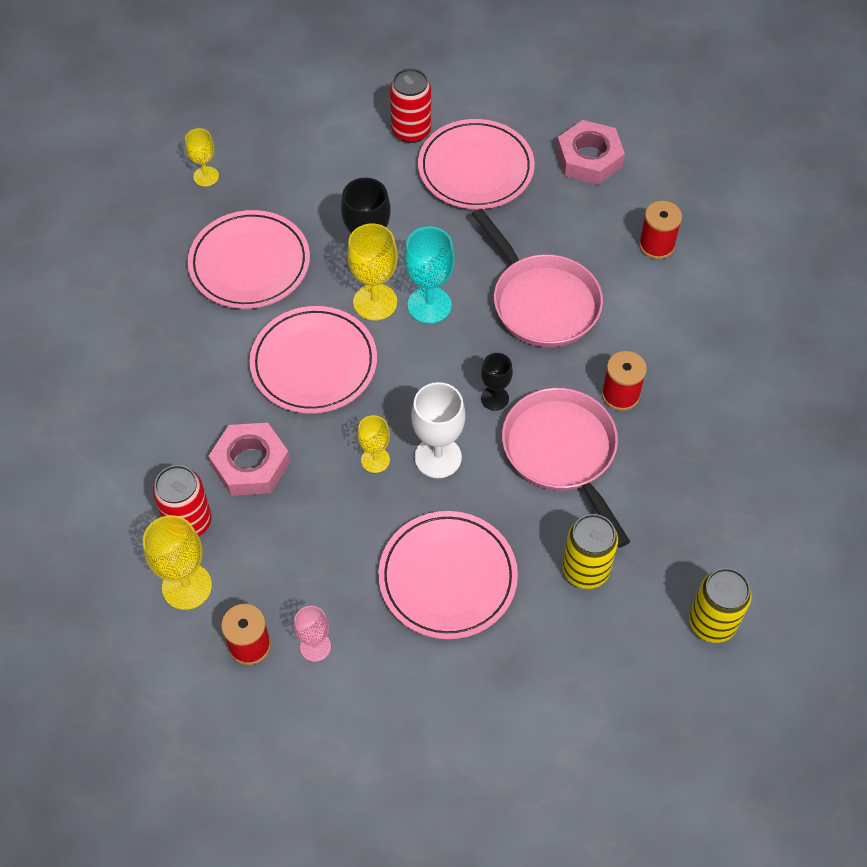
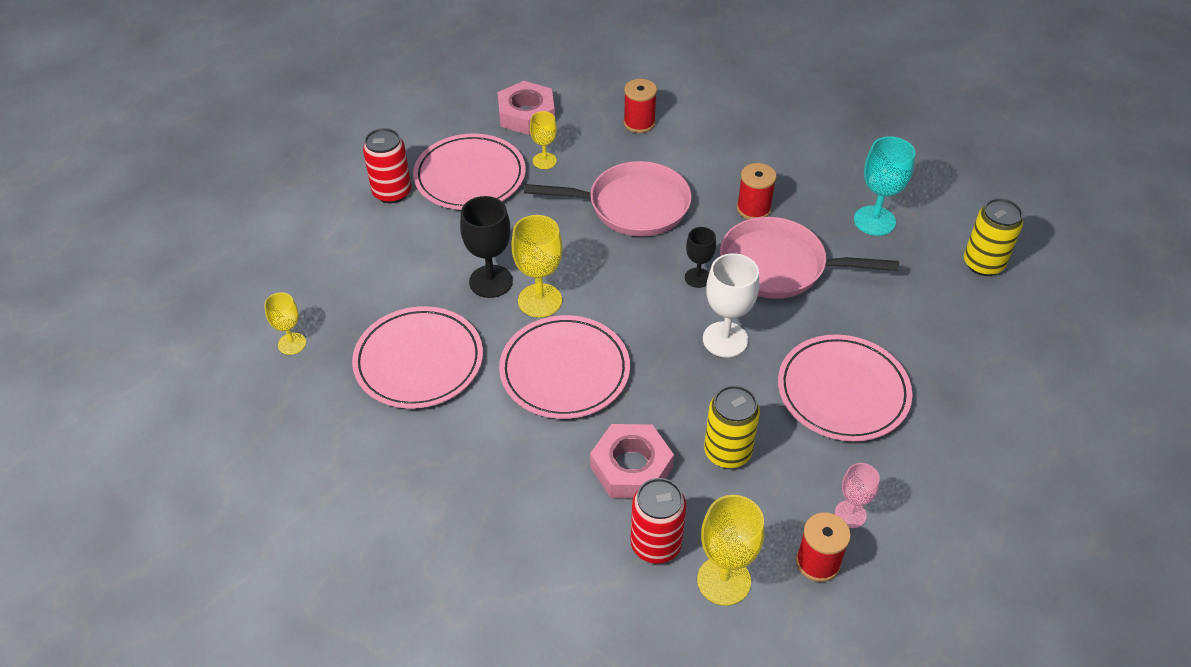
camera: 55 degrees left, 10 degrees down
yellow goblet [357,415,390,473] -> yellow goblet moved to [530,111,557,169]
turquoise goblet [404,227,455,324] -> turquoise goblet moved to [854,136,915,236]
yellow can [562,514,618,589] -> yellow can moved to [704,385,760,468]

